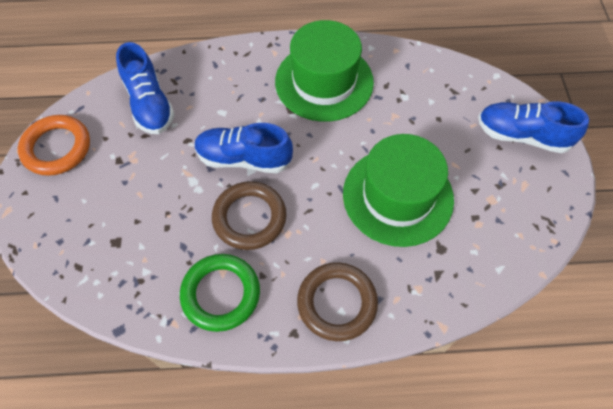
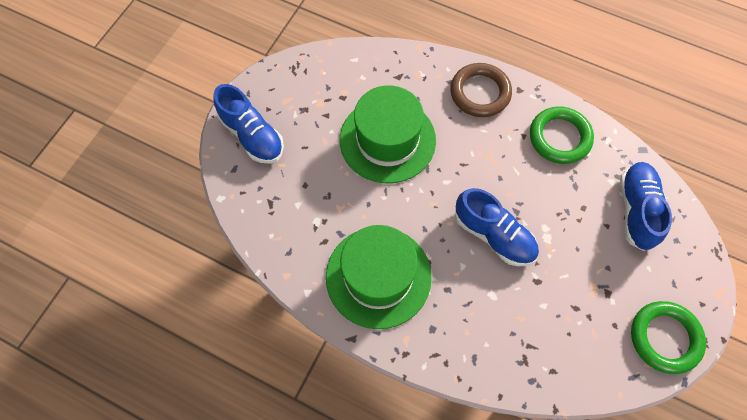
camera: 150 degrees left, 5 degrees up
orange ring [18,115,90,176] -> green ring [631,301,706,374]
blue shoe [116,42,175,134] -> blue shoe moved to [620,162,672,251]
brown ring [212,181,287,250] -> none

